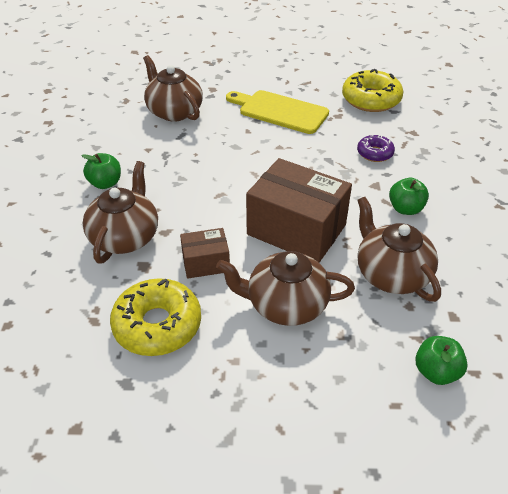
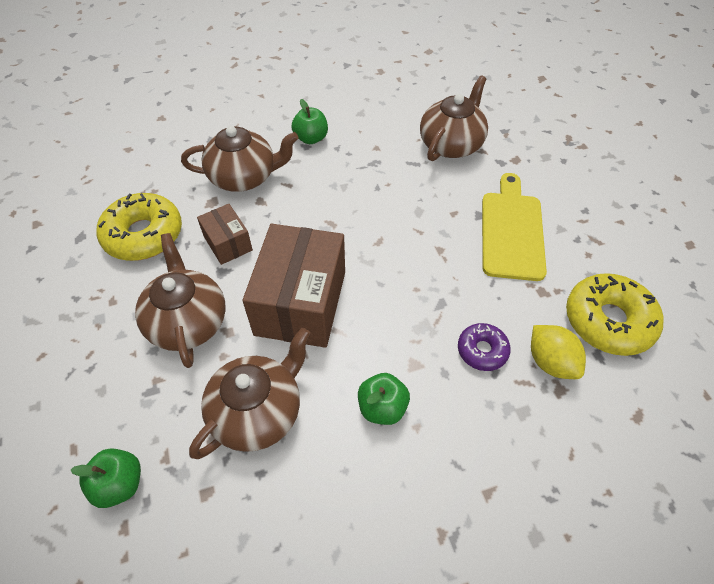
camera: 70 degrees right, 10 degrees up
none -> yellow lemon [531,325,586,379]

